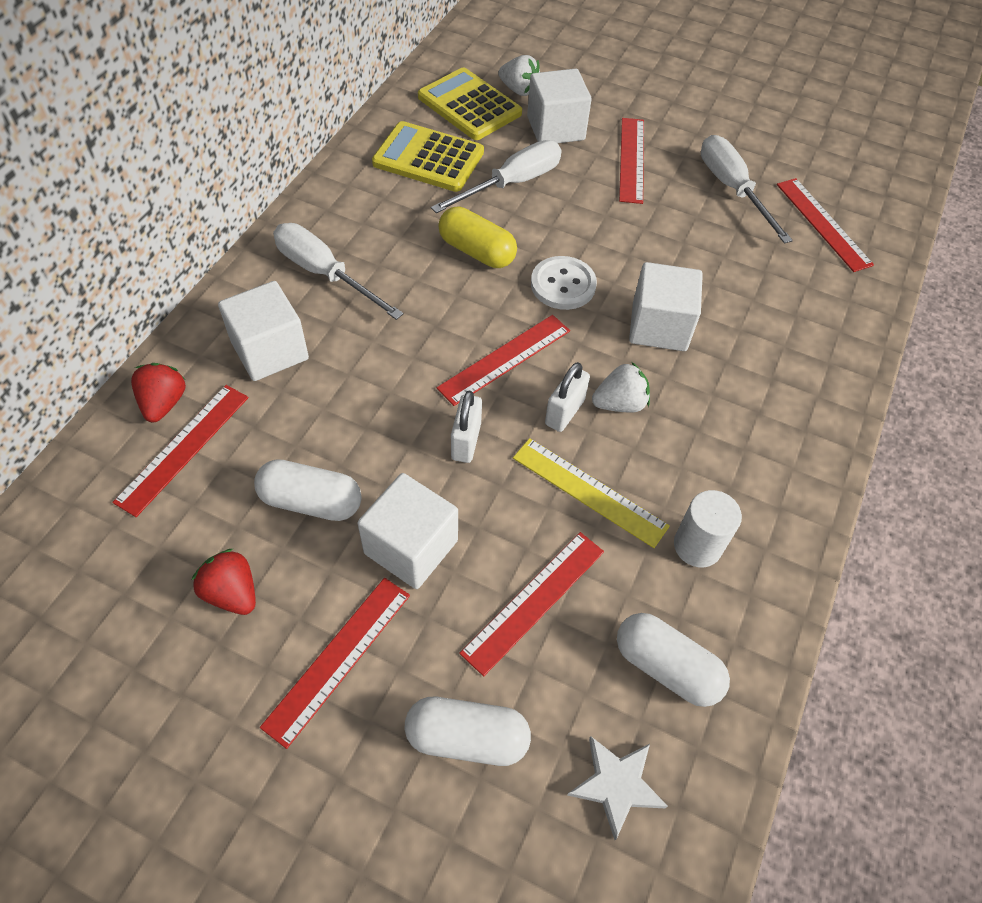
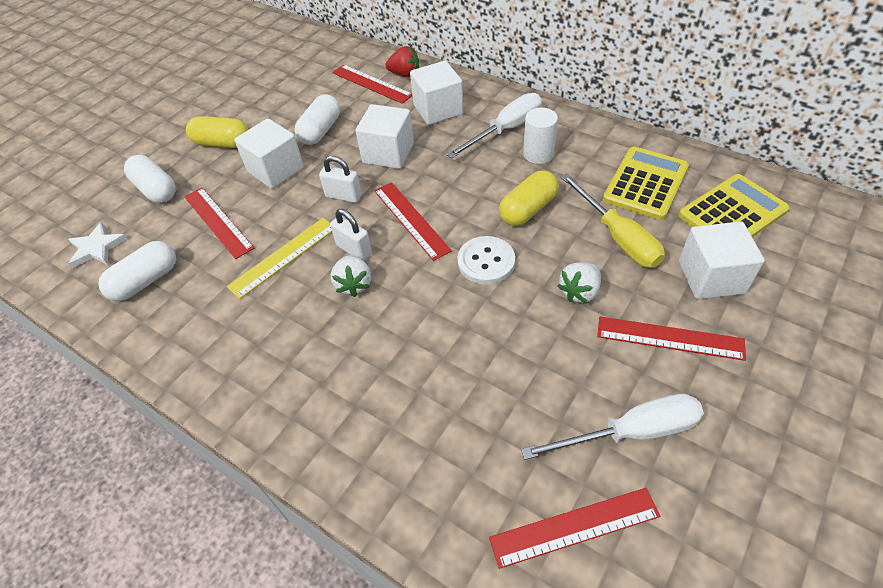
camera: 105 degrees right, 5 degrees down
red strawberry [192,549,256,615] -> none
red ruler [260,578,410,749] -> yellow capsule [186,116,249,148]
white capsule [405,697,531,766] -> white capsule turned 60 degrees counterclockwise [124,155,176,203]
white screwdriver [431,140,562,213] -> yellow screwdriver [560,173,665,268]
white strawberry [498,55,540,96] -> white strawberry moved to [558,262,601,303]
white cube [629,262,703,351] -> white cube moved to [356,104,414,169]
white cylinder [674,490,742,567] -> white cylinder moved to [523,108,558,164]

